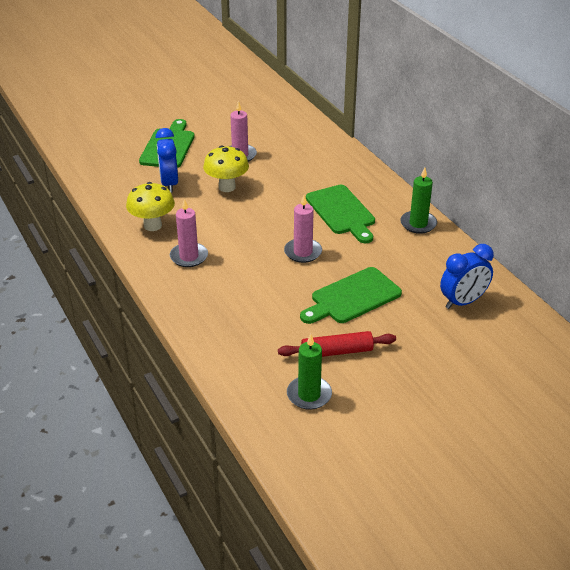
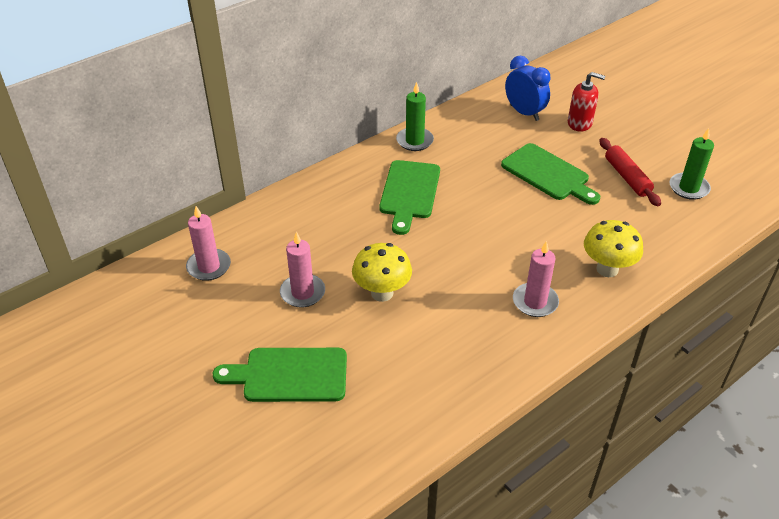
camera: 100 degrees left, 5 degrees up
yellow mushroom [126,182,175,231] -> yellow mushroom moved to [584,220,643,277]
blue clock [156,128,178,193] -> none
pink candle [284,195,322,263] -> pink candle moved to [186,206,231,281]
green cutting board [306,185,375,244] -> green cutting board turned 135 degrees clockwise [379,160,440,235]
none -> red soap dispenser [568,72,605,132]

